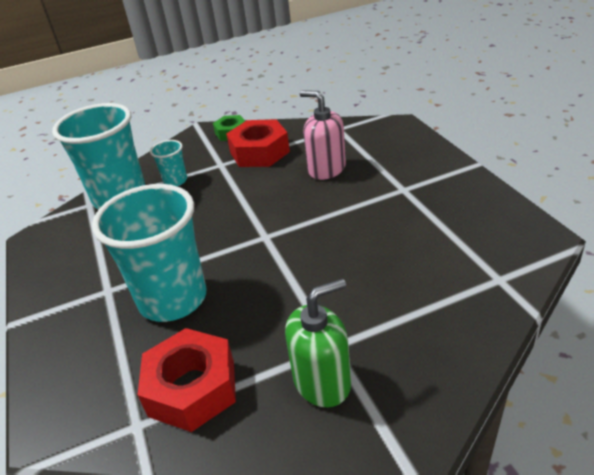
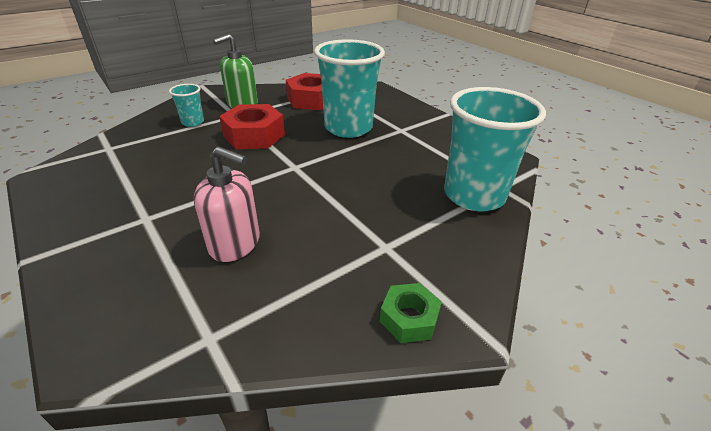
camera: 160 degrees right, 0 degrees up
turquoise cup [150,140,187,186] -> turquoise cup moved to [169,84,204,127]
red nut [226,119,290,167] -> red nut moved to [219,104,285,149]

